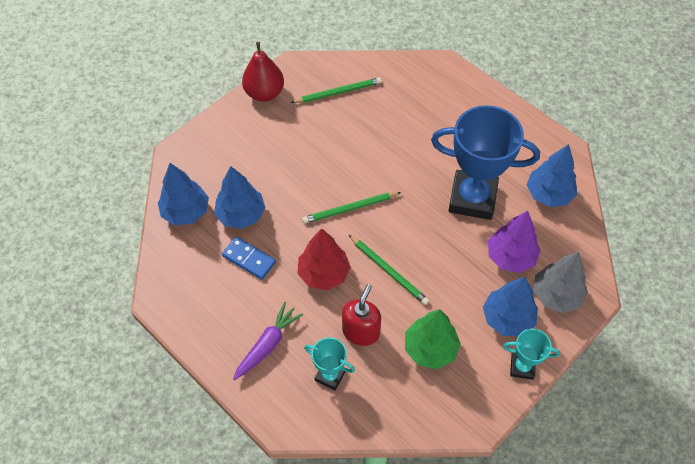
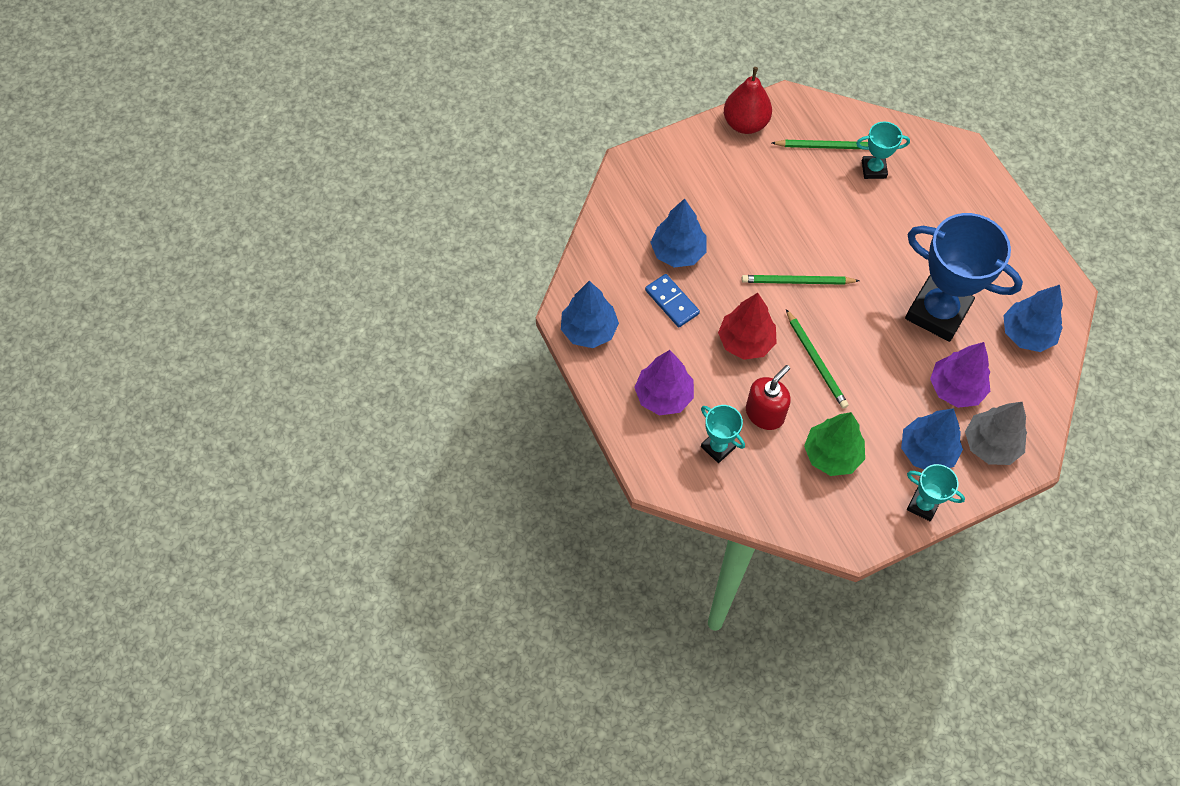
camera: 20 degrees right, 5 degrees up
blue tree [158,163,209,225] -> blue tree moved to [561,281,619,348]
purple carrot [233,302,303,380] -> purple tree [634,350,694,416]
none -> turquoise trophy [856,122,910,179]

